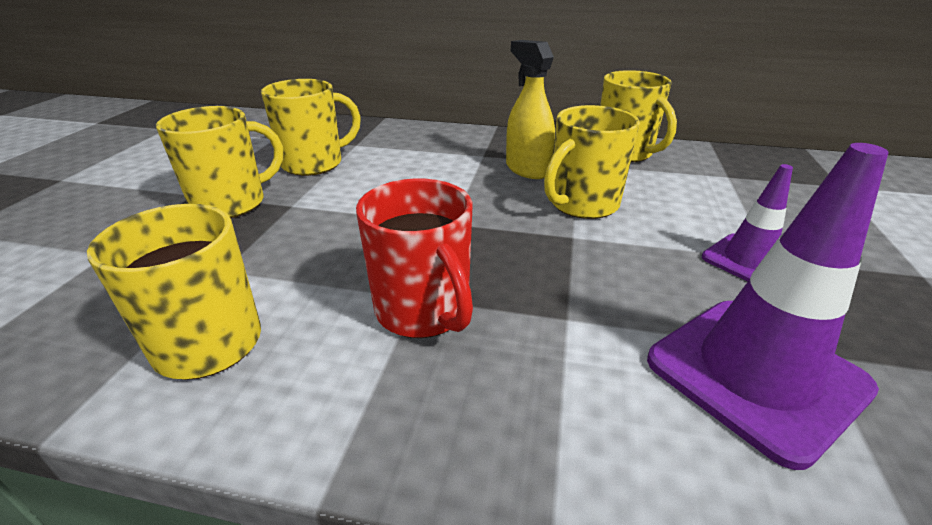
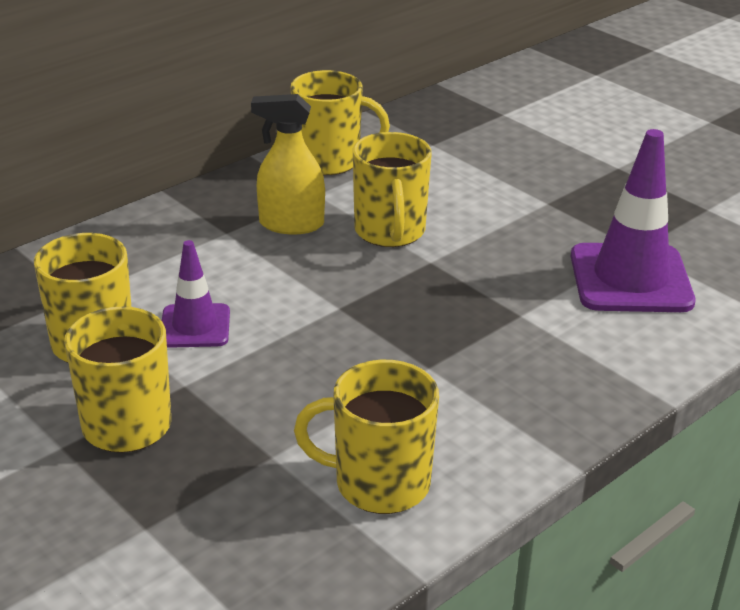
camera: 55 degrees left, 0 degrees up
red mug [356,179,473,338] -> none
purple traffic cone [702,164,793,281] -> purple traffic cone moved to [162,240,230,348]

